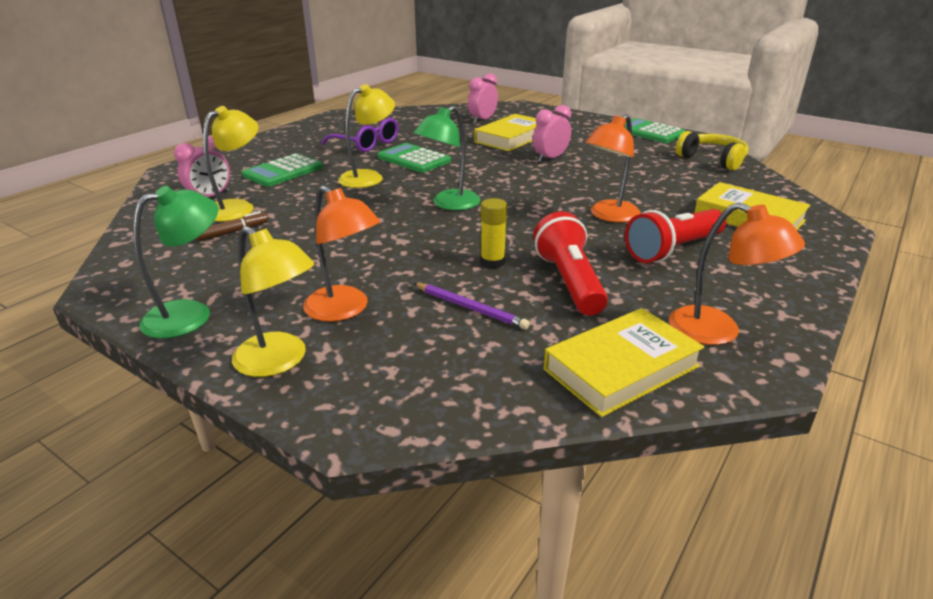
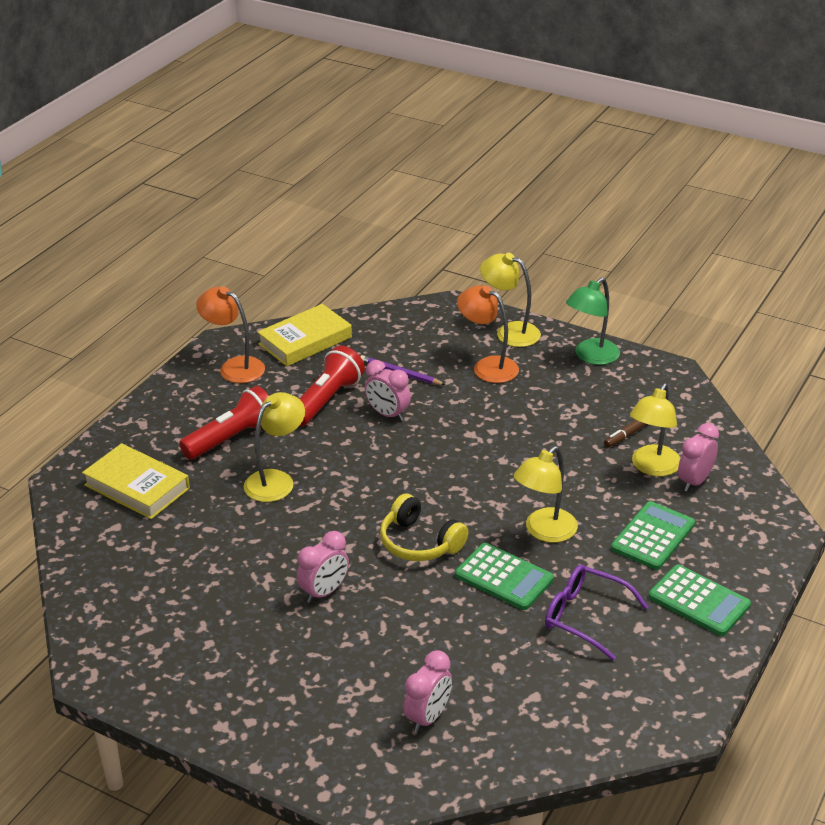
camera: 175 degrees right, 5 degrees up
green lamp [414,106,480,210] -> none
yellow book [474,114,537,151] -> none
yellow glue stick [480,198,507,269] -> pink clock [365,360,411,421]
red flashlight [533,211,608,316] -> red flashlight turned 135 degrees counterclockwise [299,346,365,426]
orange lamp [585,114,641,223] -> yellow lamp [244,392,305,502]
green calculator [625,118,685,143] -> green calculator moved to [648,564,751,636]
yellow headphones [676,131,748,171] -> yellow headphones moved to [380,494,469,561]

